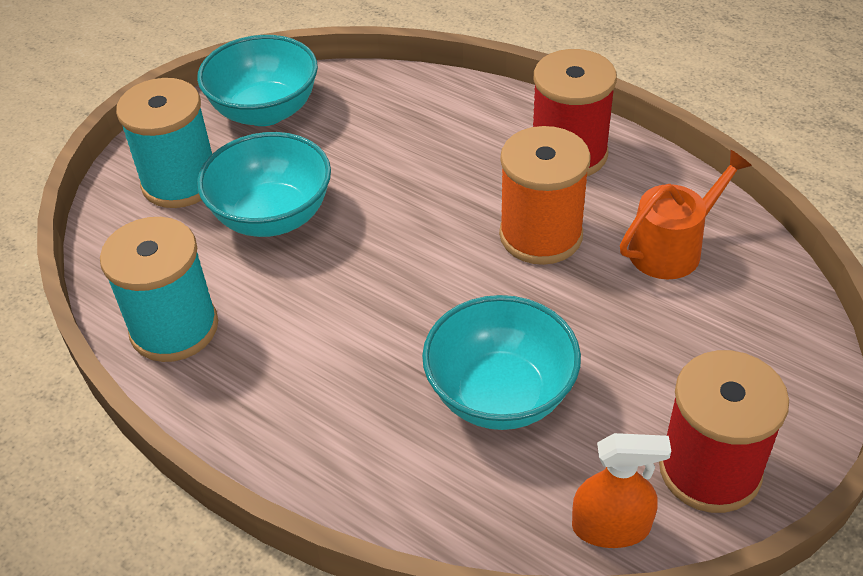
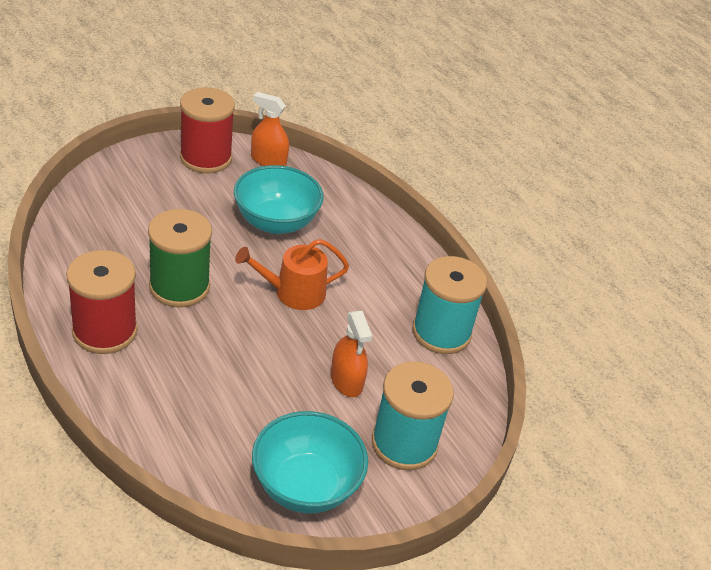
camera: 165 degrees left, 5 degrees down
turquoise bowl [197,132,331,237] -> orange spray bottle [331,311,372,397]
orange spool [499,126,591,265] -> green spool [148,209,212,308]
orange watering can [620,150,752,280] -> orange watering can moved to [235,239,349,310]

